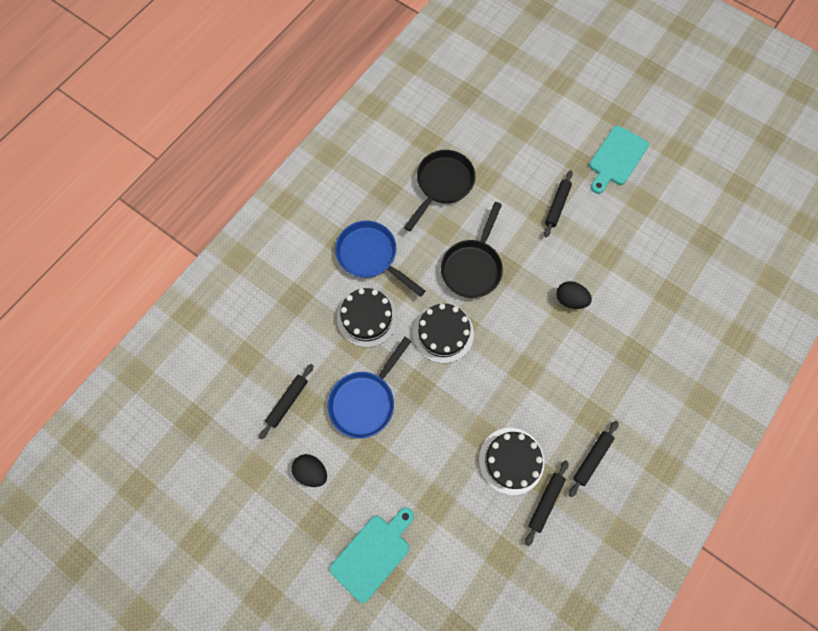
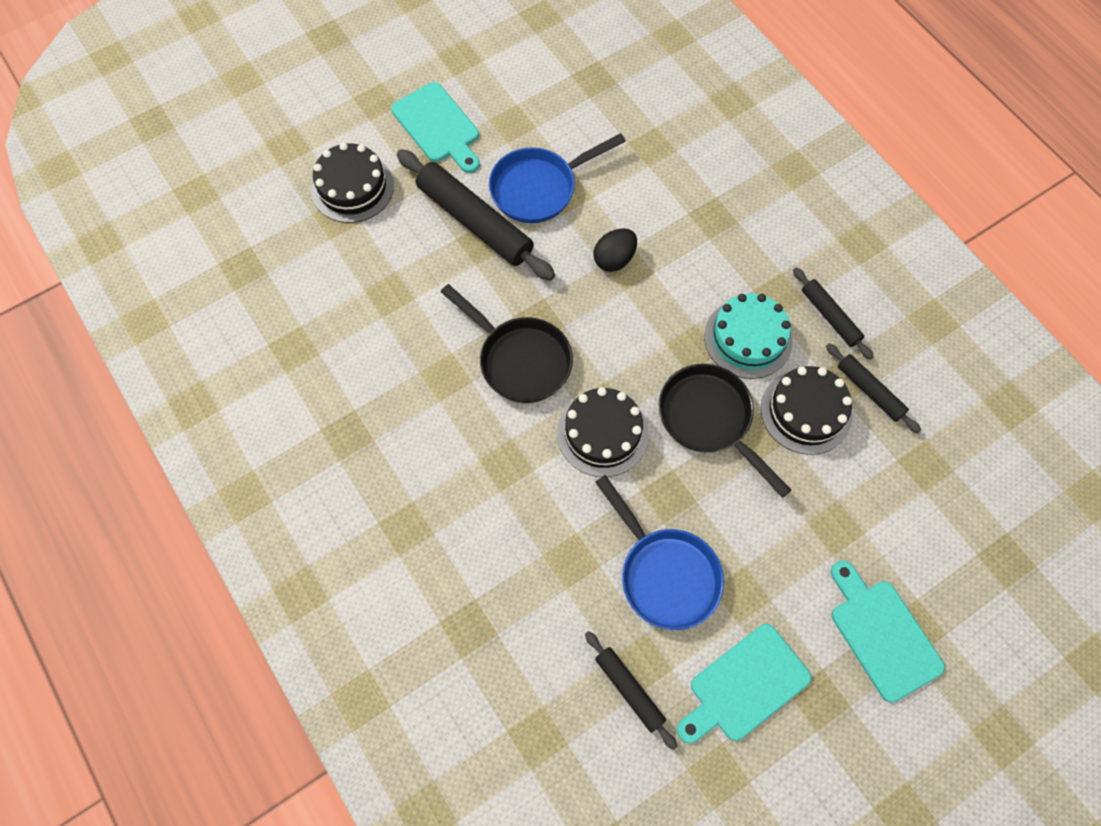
camera: 70 degrees left, 5 degrees down
black egg [292,454,327,487] -> turquoise cutting board [677,624,812,743]
blue pan [335,220,425,297] -> blue pan moved to [489,133,626,223]
black cake [337,288,398,347] -> black cake moved to [311,143,394,223]
black pan [404,150,476,231] -> black pan moved to [659,364,791,498]
black rolling pin [544,170,573,237] -> black rolling pin [397,149,555,281], size x1.85
none -> turquoise cake [704,293,793,379]

